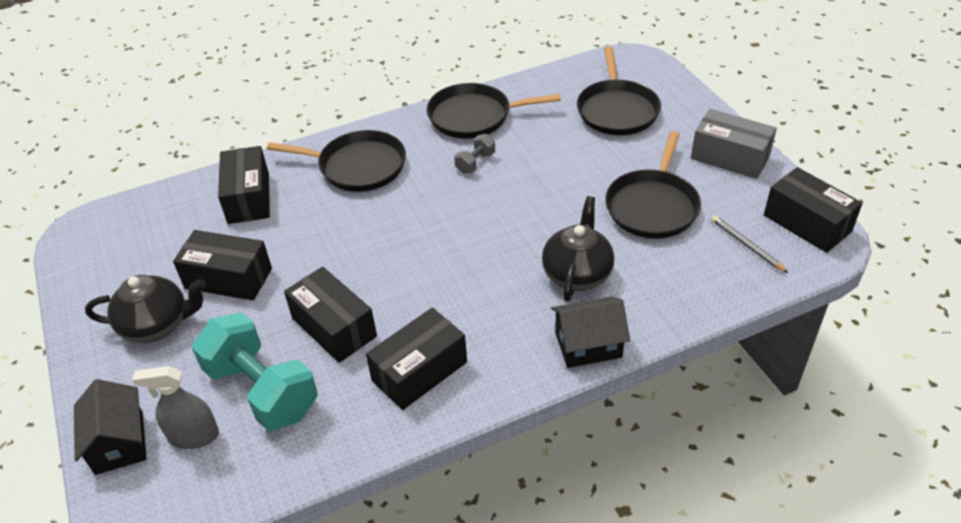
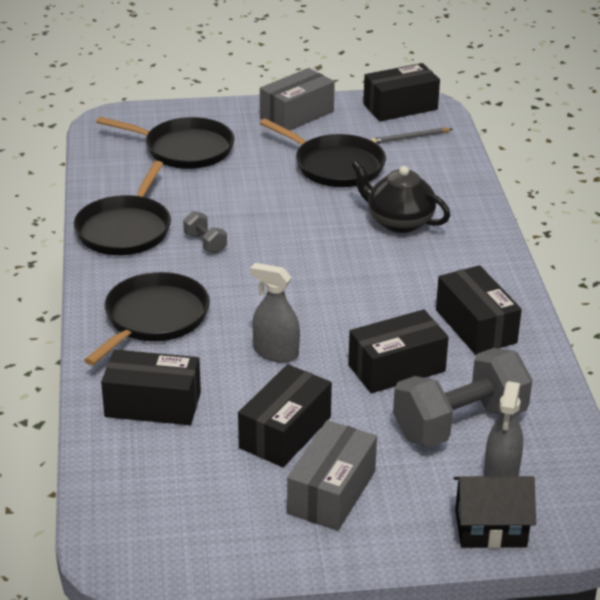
camera: 75 degrees left, 10 degrees down
black teapot [85,275,206,343] -> grey box [287,420,377,531]
turquoise dumbbell [192,312,318,431] -> grey dumbbell [393,348,532,447]
black house [551,296,630,368] -> none
none -> grey spray bottle [250,263,300,363]

